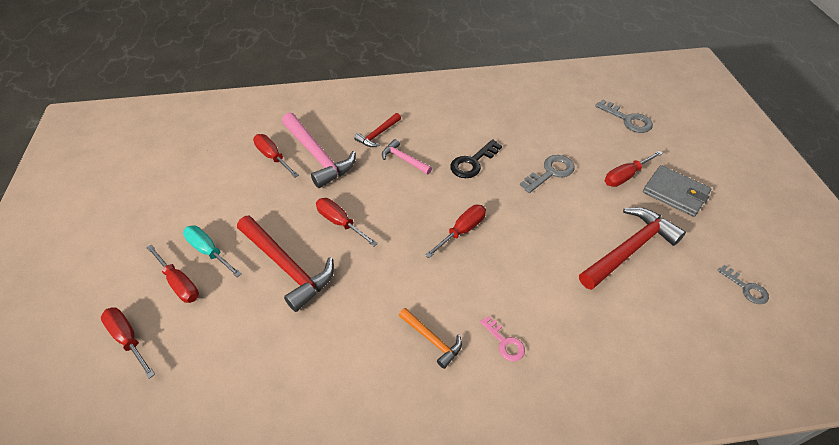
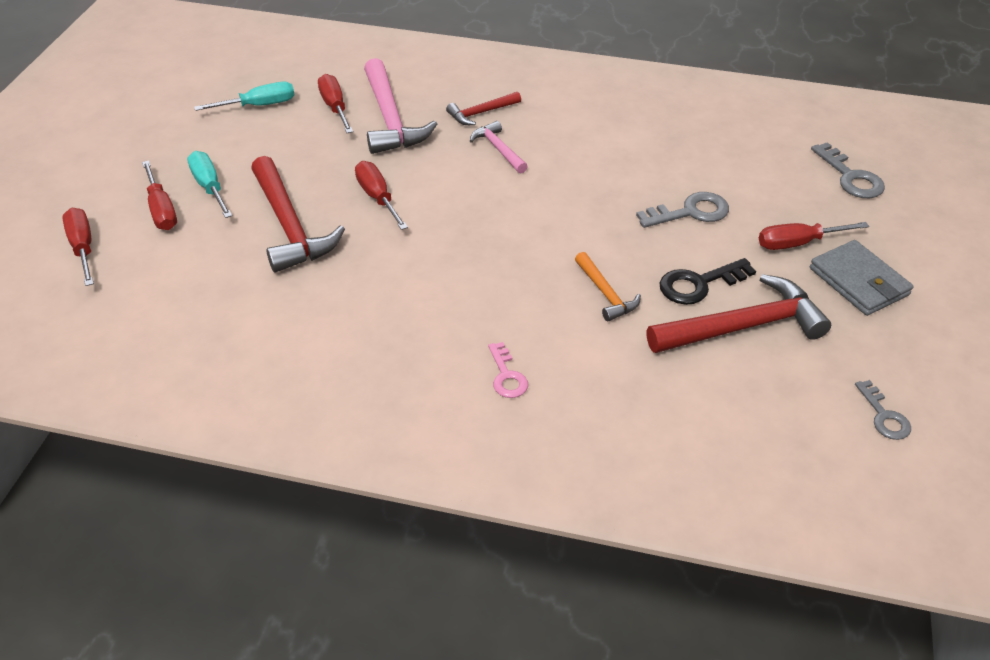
camera: 20 degrees right, 5 degrees down
orange hammer [399,308,462,369] -> orange hammer moved to [575,252,641,322]
red screwdriver [425,205,486,258] -> none
black key [450,139,502,178] -> black key moved to [659,258,756,305]
none -> turquoise screwdriver [194,82,295,111]

